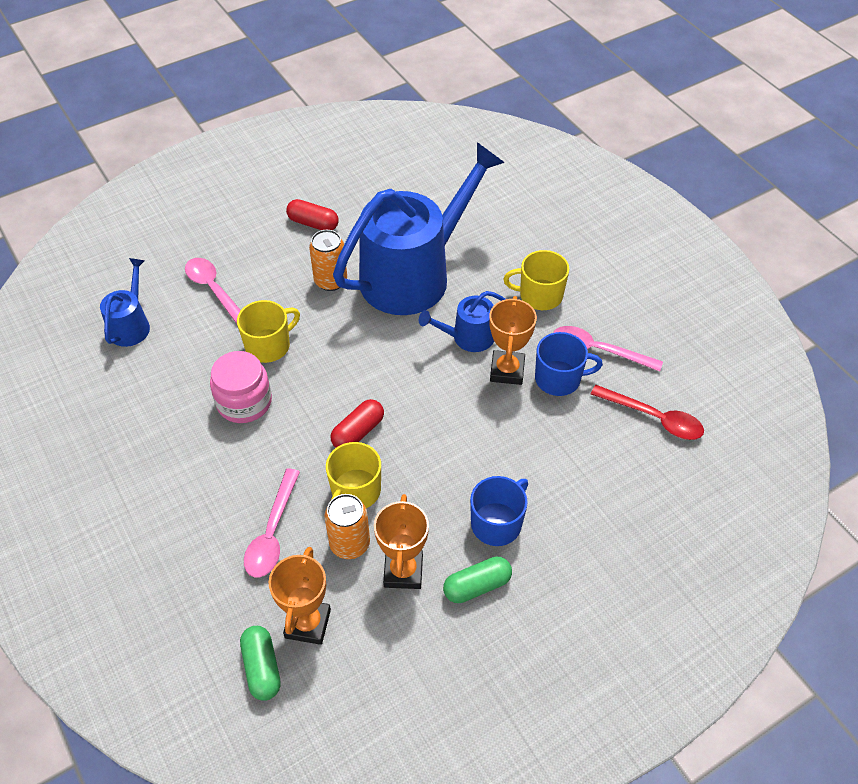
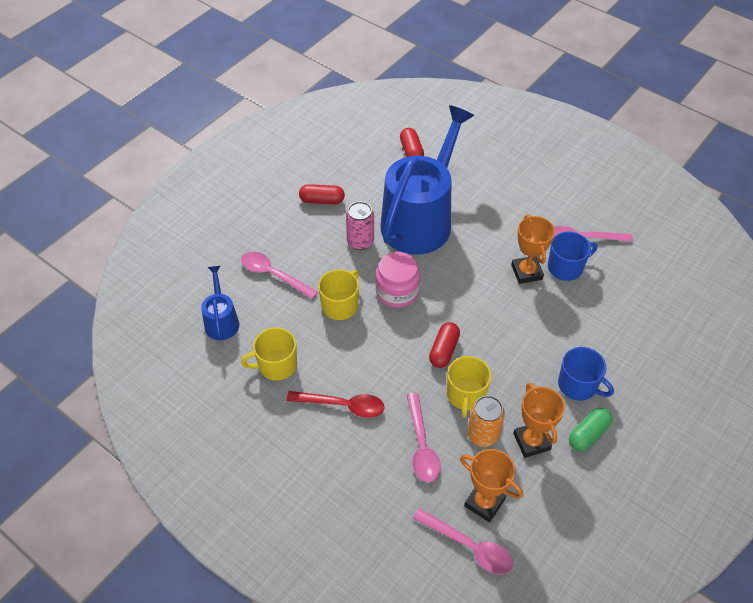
camera: 20 degrees left, 0 degrees up
pink jar [210,351,272,423] -> pink jar moved to [376,252,420,308]
green capsule [240,626,281,701] -> pink spoon [413,508,513,574]
orange trophy [269,547,331,645] -> orange trophy turned 45 degrees counterclockwise [460,449,523,522]
orange can [309,230,347,291] -> pink can [346,201,374,250]
blue watering can [419,291,505,352] -> none
blue mug [470,476,528,546] -> blue mug turned 105 degrees clockwise [558,347,614,401]
yellow mug [503,250,569,310] -> yellow mug moved to [241,327,297,381]
red spoon [591,385,704,440] -> red spoon moved to [287,391,384,418]
none -> red capsule [400,128,424,157]

